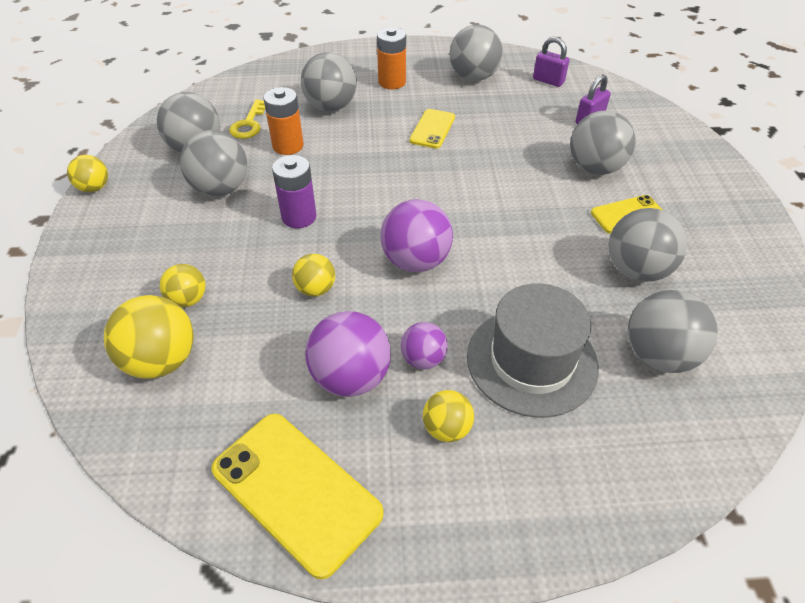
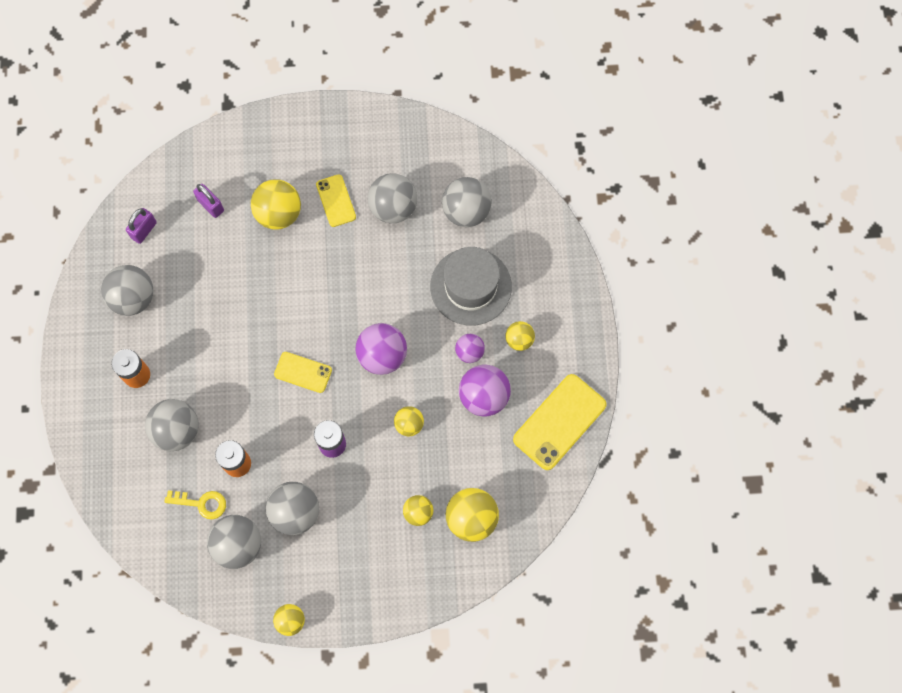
camera: 90 degrees left, 25 degrees up
yellow phone [409,109,455,149] -> yellow phone moved to [274,352,332,393]
grey ball [570,110,636,175] -> yellow ball [251,179,301,230]

